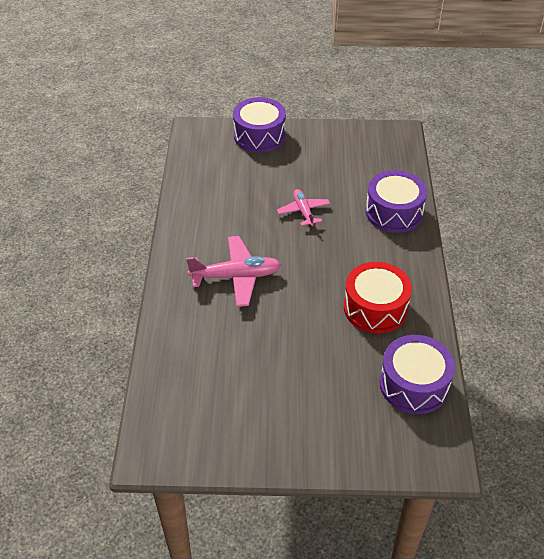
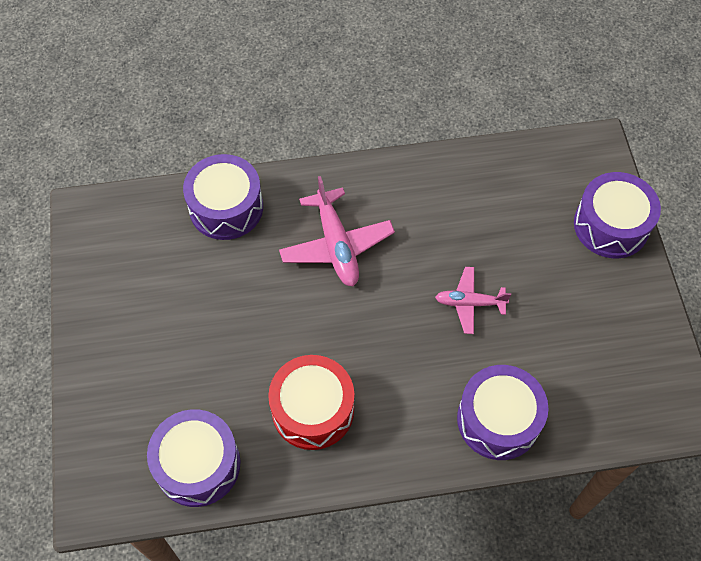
camera: 80 degrees right, 15 degrees up
pink plane [277,189,330,227] -> pink plane turned 150 degrees counterclockwise [435,267,511,334]
none -> purple drum [183,154,263,240]

